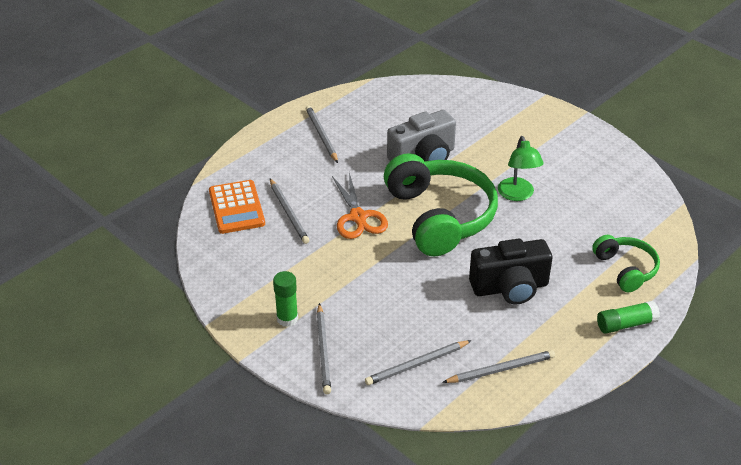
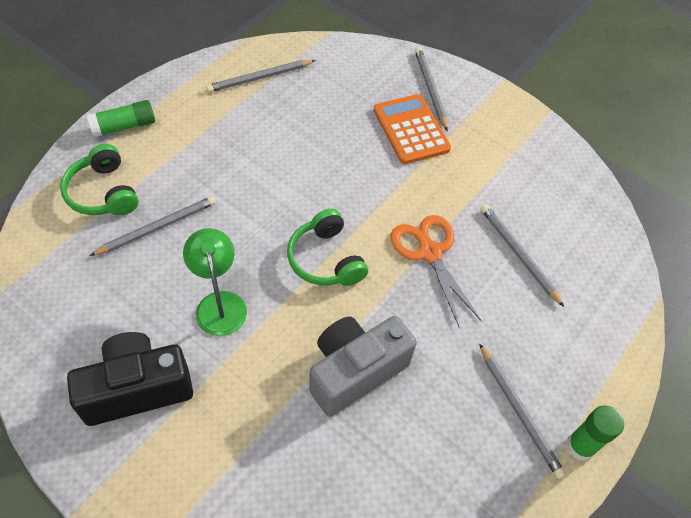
camera: 170 degrees right, 15 degrees up
orange calculator [209,180,265,234] -> orange calculator moved to [373,94,451,164]
green glue stick [273,271,298,327] -> green glue stick moved to [566,405,624,461]
grey pencil [365,340,472,385] -> grey pencil moved to [90,196,216,256]
green headphones [384,153,498,256] -> green headphones [287,209,368,286], size x0.53
black camera [469,239,552,304] -> black camera moved to [67,332,193,426]

